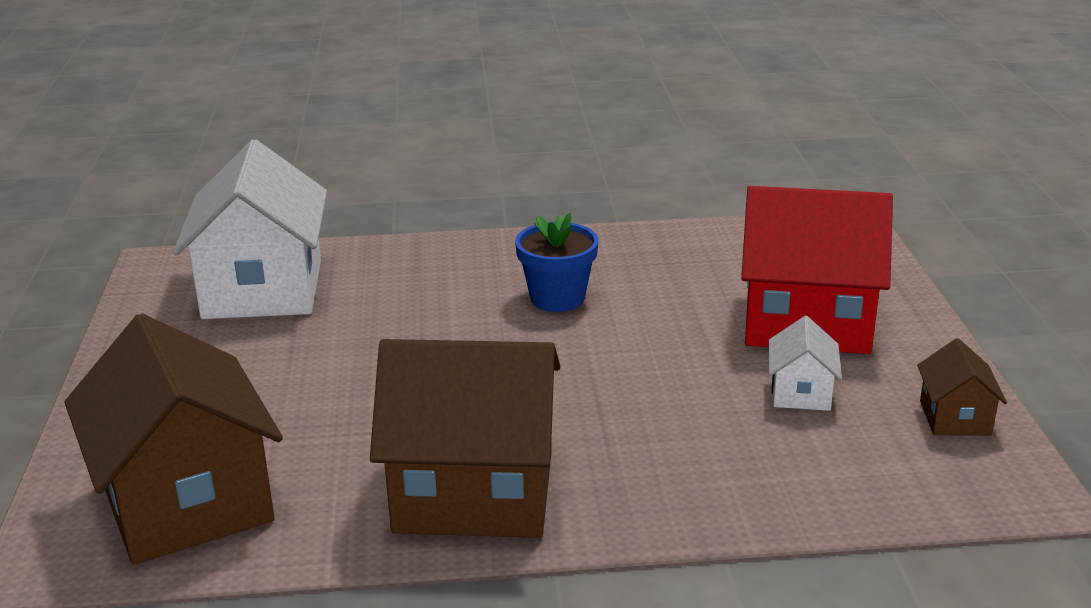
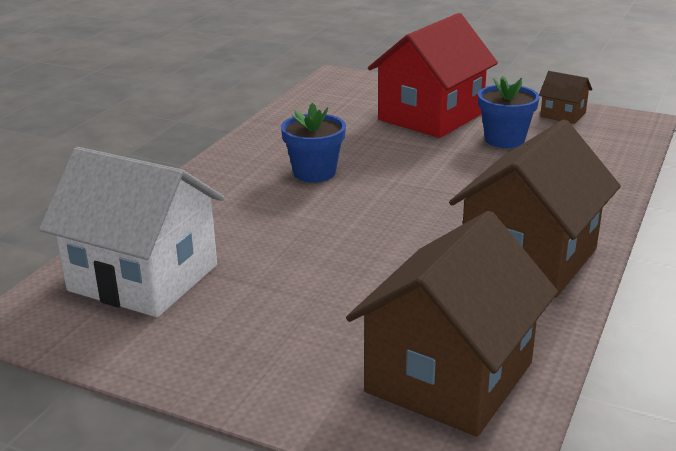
camera: 60 degrees left, 0 degrees up
brown house [64,313,283,565] -> brown house turned 60 degrees counterclockwise [346,211,558,437]
white house [769,316,842,411] -> blue flower pot [478,76,539,148]

